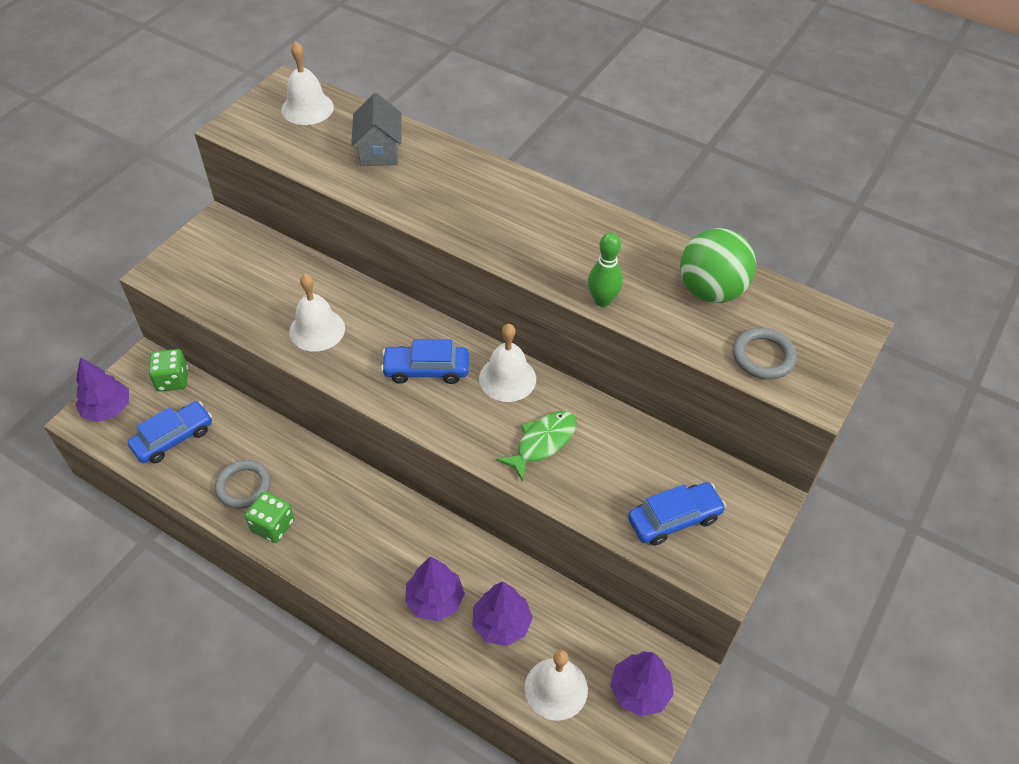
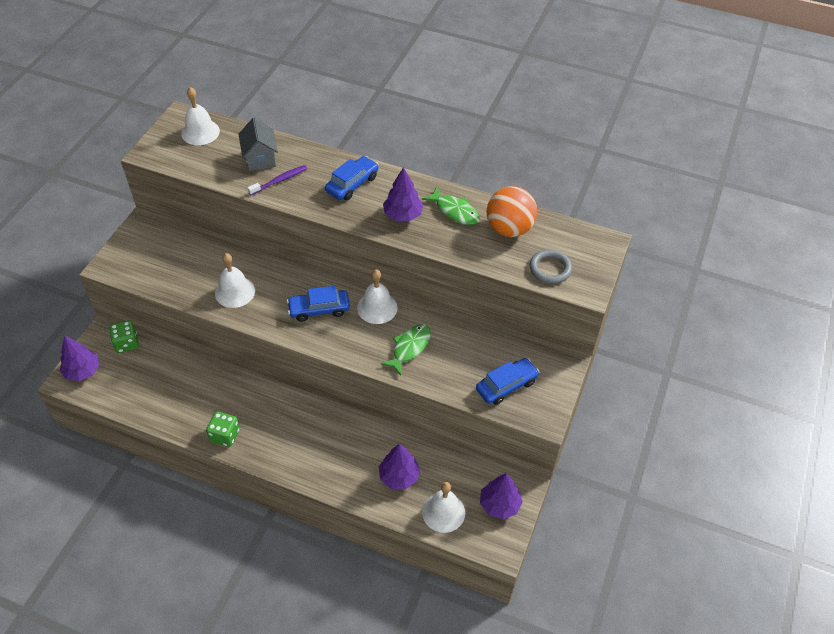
camera: 10 degrees left, 0 degrees up
blue car [128,401,212,464] -> blue car moved to [325,156,379,200]
grey ring [215,460,271,509] -> none
purple tree [405,557,465,621] -> purple tree moved to [383,167,424,221]
green bowling pin [588,233,623,307] -> none
green ball [680,228,756,303] -> orange ball [487,186,537,237]
none -> purple toothbrush [248,165,307,195]
none -> green fish [422,187,480,225]

